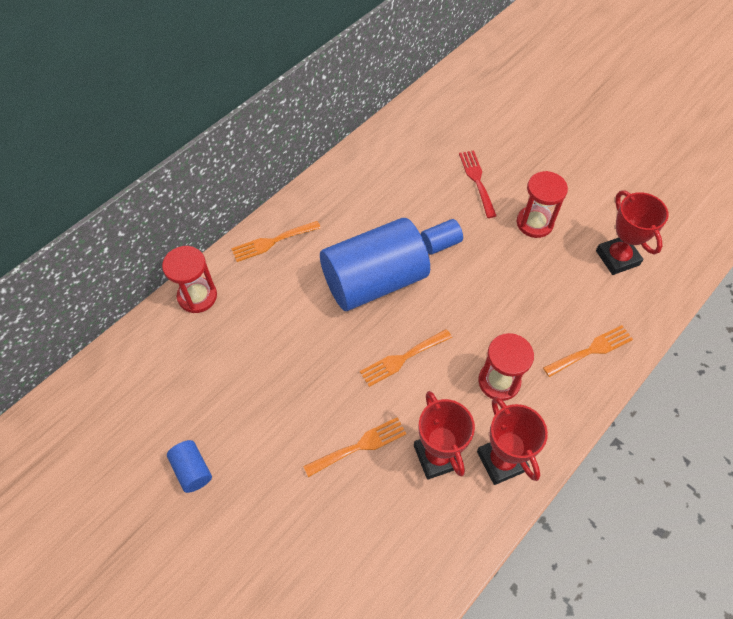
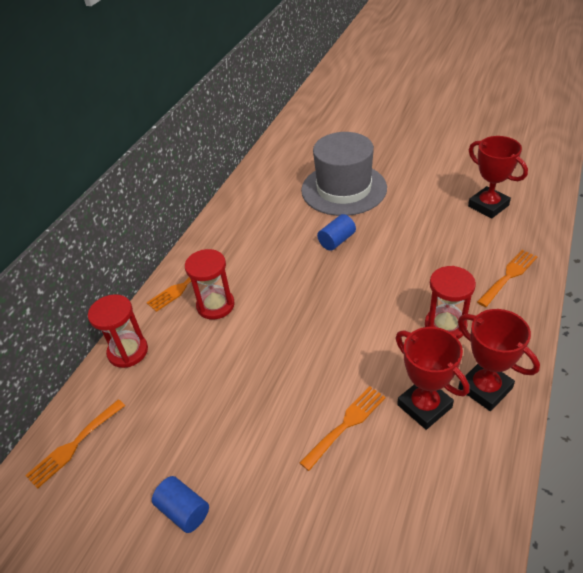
camera: 15 degrees left, 15 degrees down
blue cylinder [320,218,430,311] -> none
orange fork [360,329,452,387] -> orange fork moved to [25,399,125,489]
red fork [459,150,497,218] -> grey hat [301,132,387,216]
red hourglass [517,171,568,238] -> red hourglass moved to [185,249,235,320]

